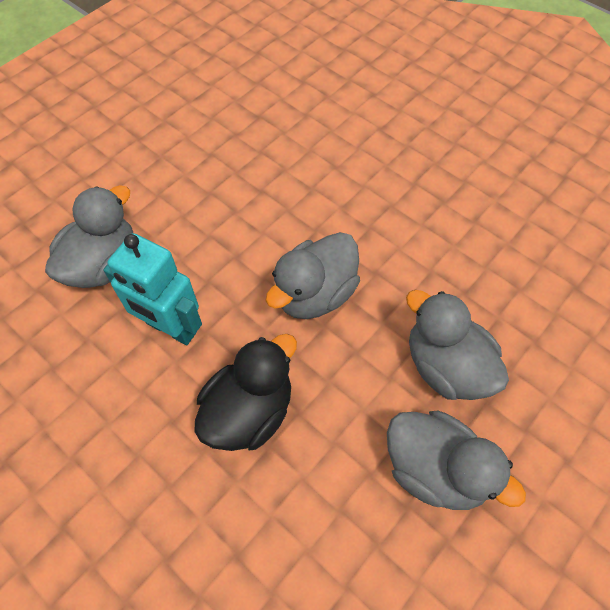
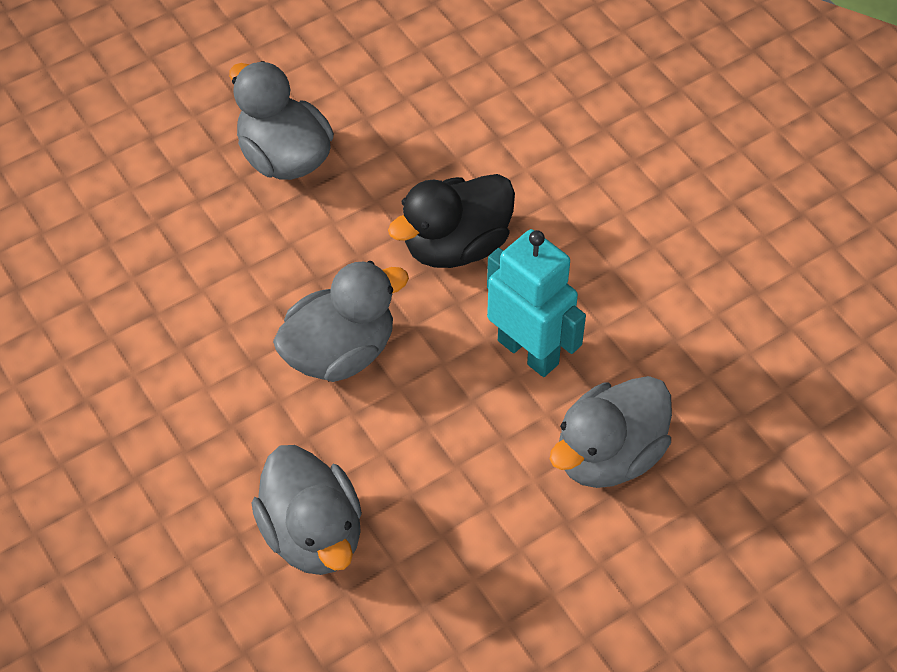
camera: 165 degrees left, 5 degrees down
grey duck [406,290,509,400] -> grey duck moved to [251,445,362,575]

